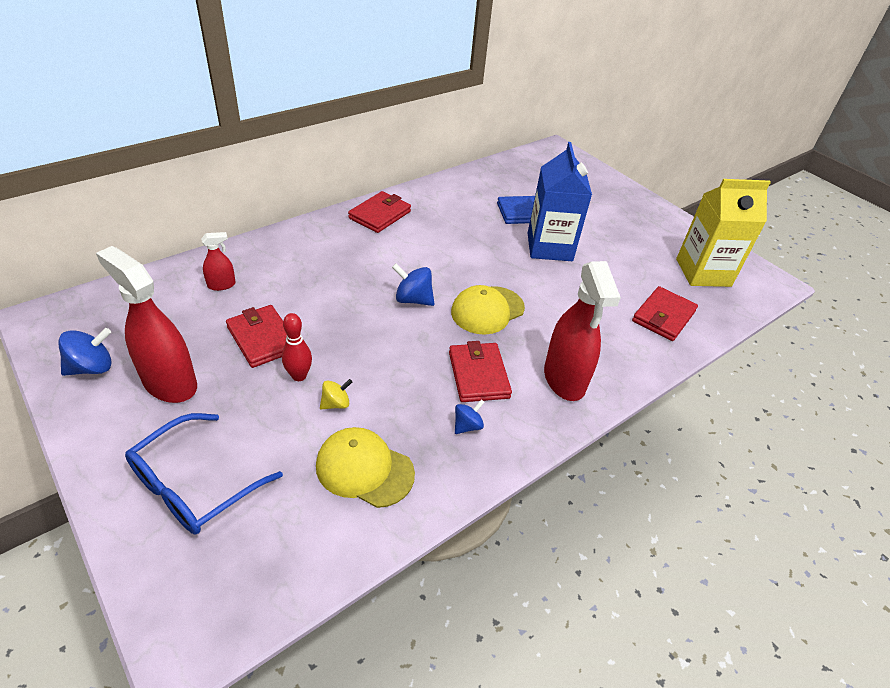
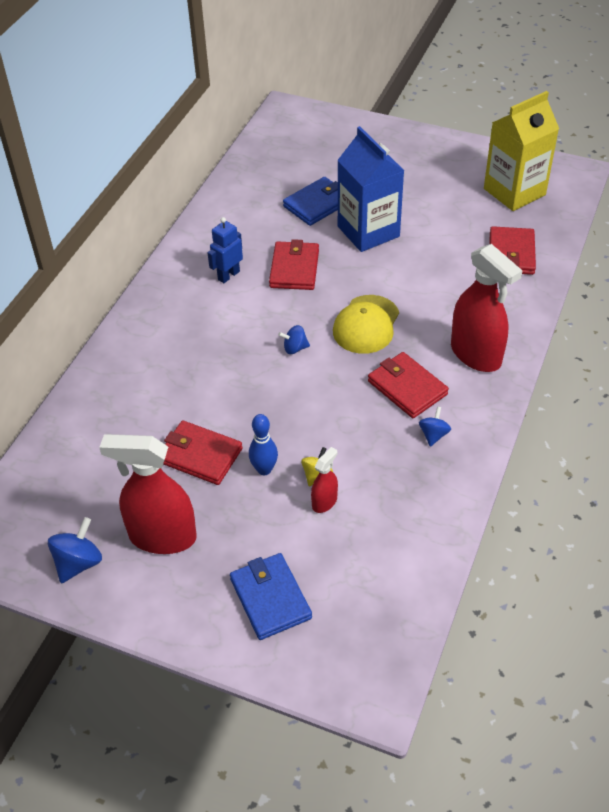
camera: 25 degrees left, 5 degrees up
blue glasses [125,413,283,535] -> blue wallet [230,553,312,640]
red spray bottle [201,232,236,291] -> red spray bottle moved to [311,447,338,513]
red bowling pin [282,313,312,381] -> blue bowling pin [249,414,278,475]
yellow cap [316,427,415,508] -> none
red wallet [348,191,411,233] -> red wallet moved to [269,239,319,290]
blue spinning top [392,264,434,306] -> blue spinning top [278,325,310,354], size x0.64
none -> blue robot [208,217,243,283]

